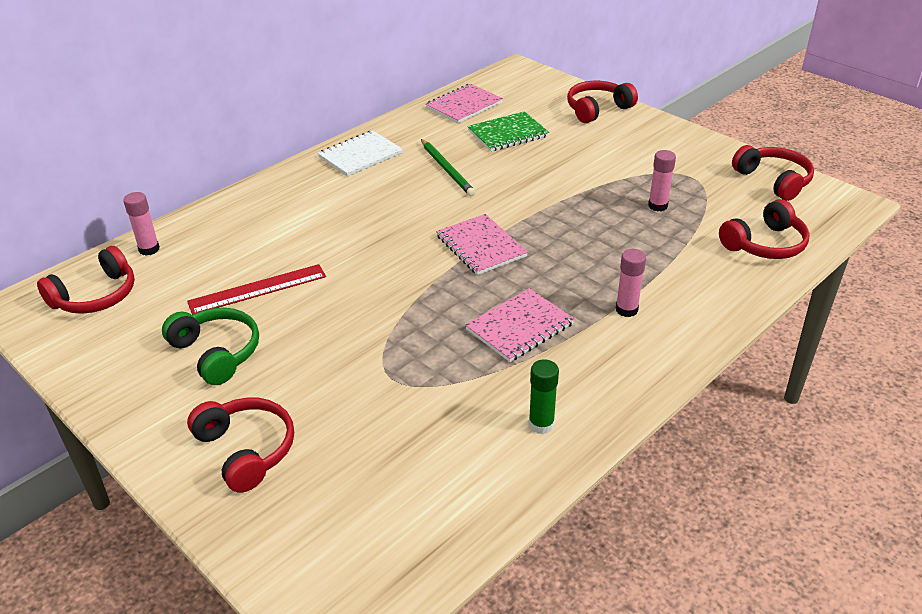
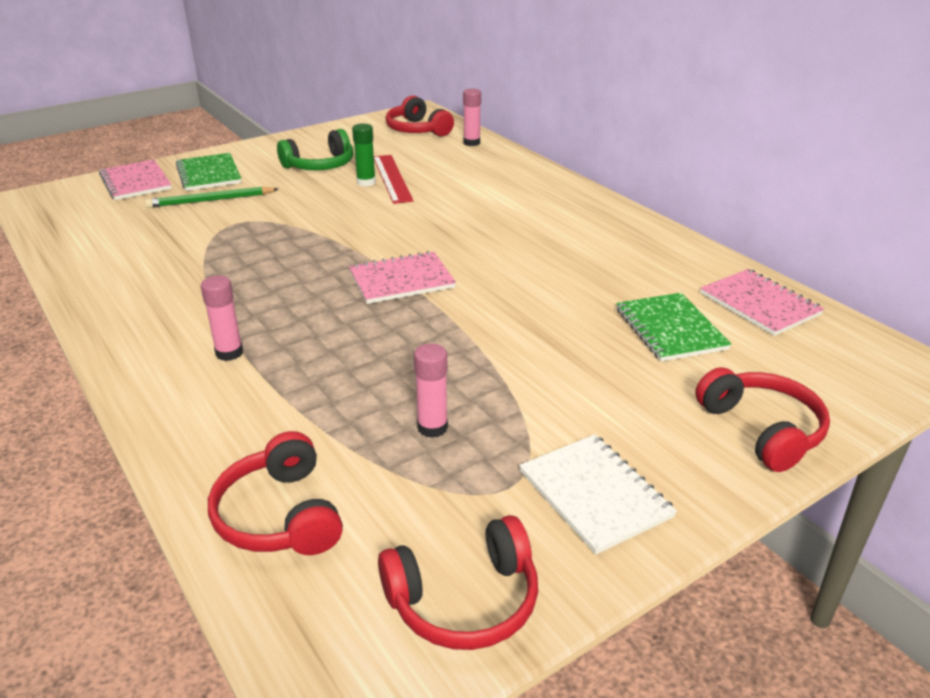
camera: 100 degrees right, 5 degrees down
red headphones [187,398,294,493] -> green notebook [176,153,242,191]
white notebook [318,131,403,177] -> white notebook moved to [519,434,677,555]
green pencil [421,139,476,196] -> green pencil moved to [145,187,278,208]
pink notebook [465,288,575,362] -> pink notebook moved to [99,160,172,200]
green glue stick [529,359,559,434] -> green glue stick moved to [352,123,376,187]

